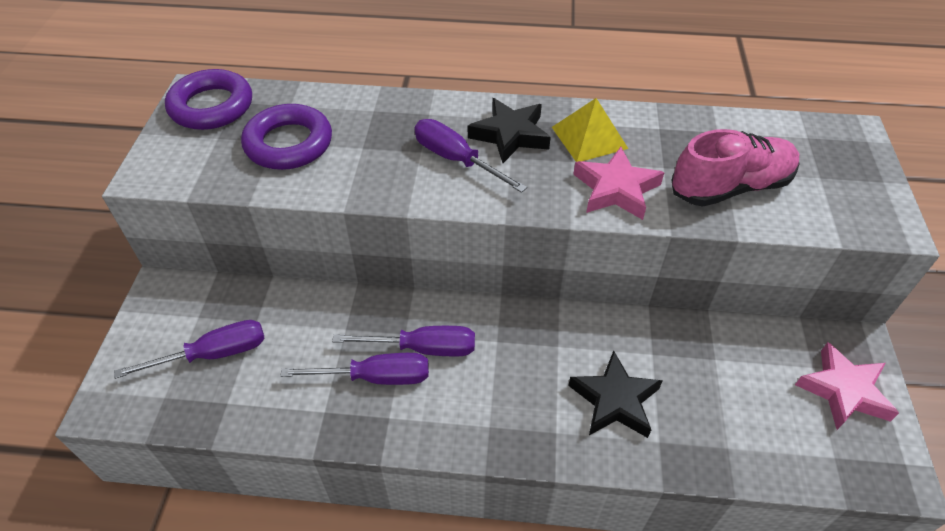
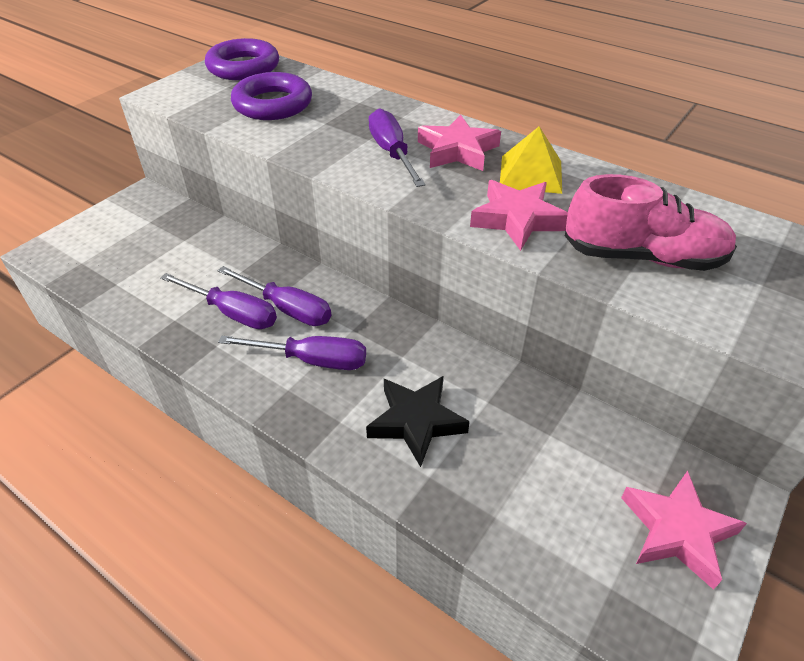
camera: 30 degrees right, 5 degrees down
purple screwdriver [114,320,264,379] -> purple screwdriver moved to [218,336,366,370]
black star [468,98,551,163] -> pink star [418,114,501,171]

